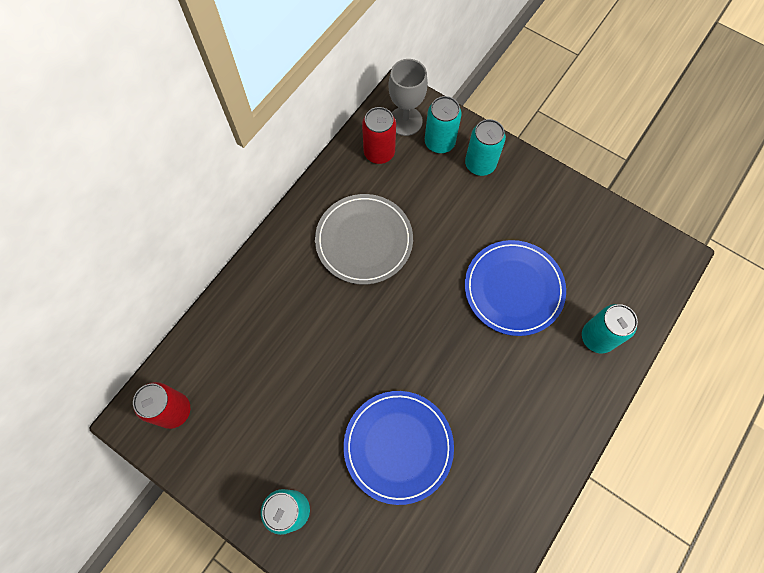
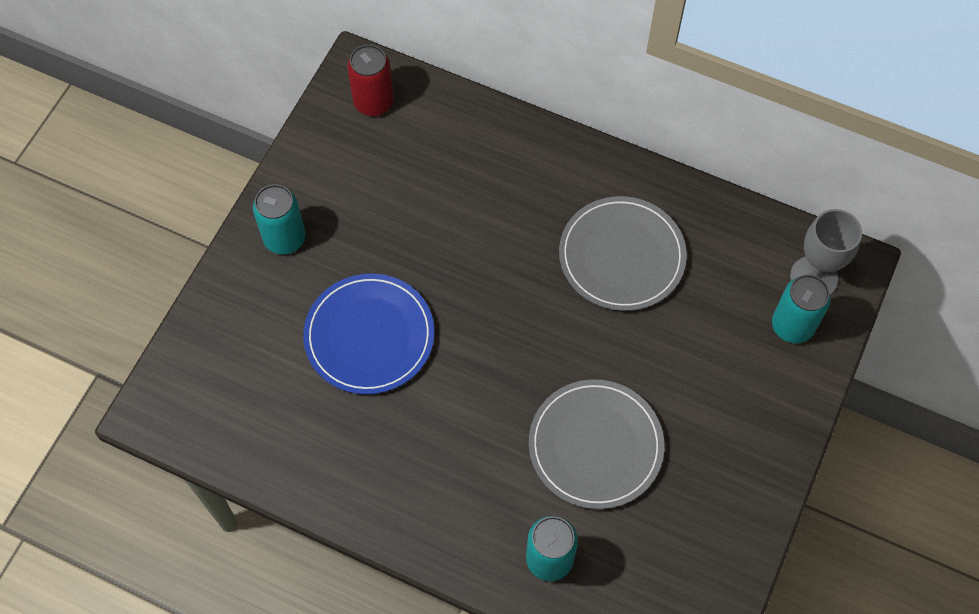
camera: 80 degrees right, 5 degrees down
red can [362,107,396,164] -> none
turquoise can [465,119,506,176] -> none
blue plate [465,240,566,336] -> grey plate [529,379,664,509]

